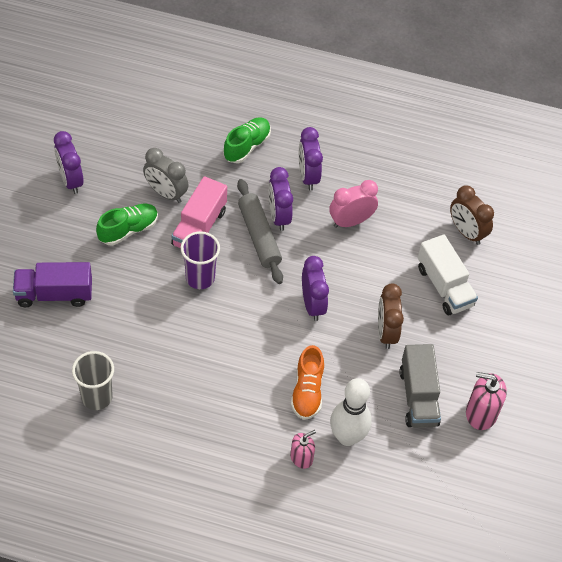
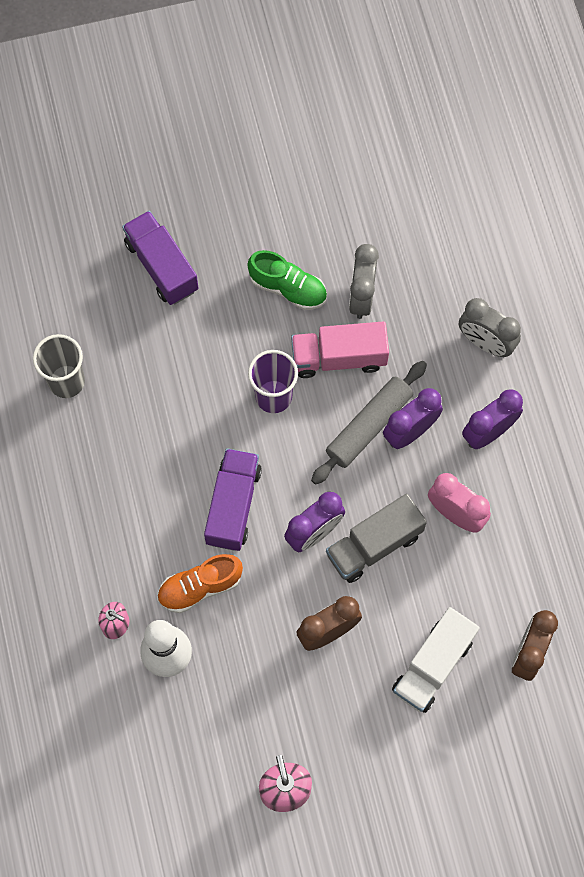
camera: 65 degrees right, 15 degrees up
purple clock [54,131,84,194] -> none
green shoe [223,117,271,163] -> grey clock [459,298,521,357]
grey truck [399,344,441,428] -> grey truck moved to [326,494,427,583]
none -> purple truck [204,448,262,551]

